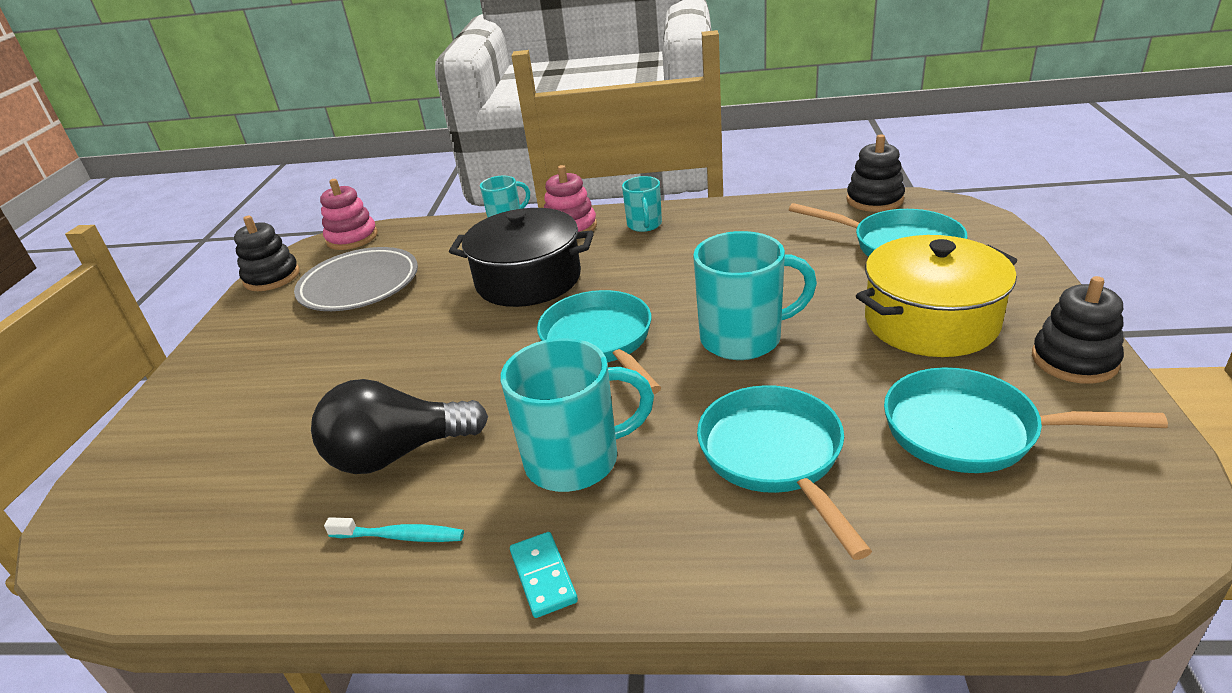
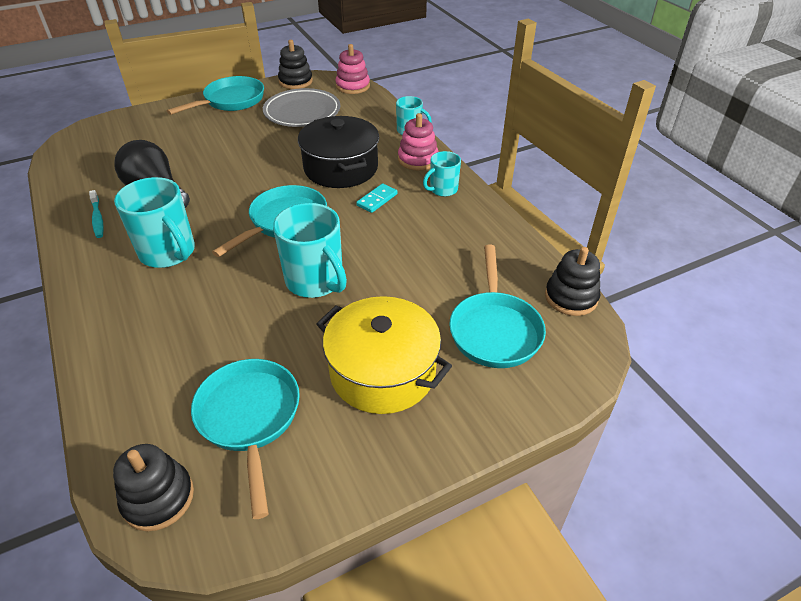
camera: 55 degrees right, 10 degrees up
turquoise domino [510,532,578,618] -> turquoise domino moved to [356,183,398,213]
turquoise pan [697,385,872,560] -> turquoise pan moved to [167,76,264,115]
black stacking toy [1032,276,1124,384] -> black stacking toy moved to [113,444,194,531]

